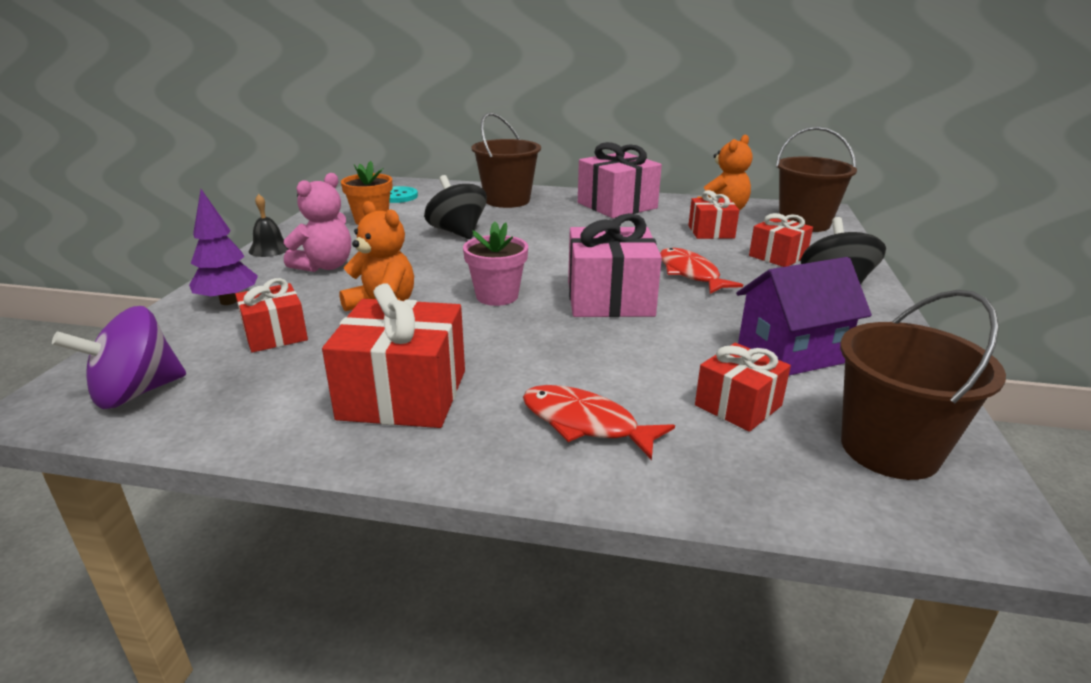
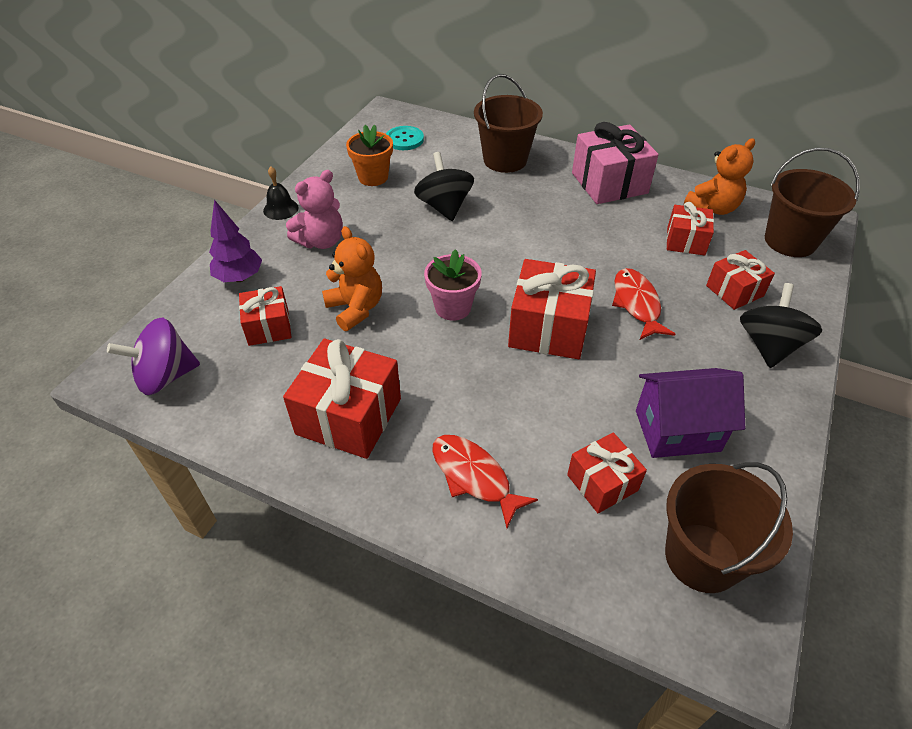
camera: 15 degrees right, 20 degrees up
pink gift [568,213,662,317] -> red gift [508,259,596,359]

